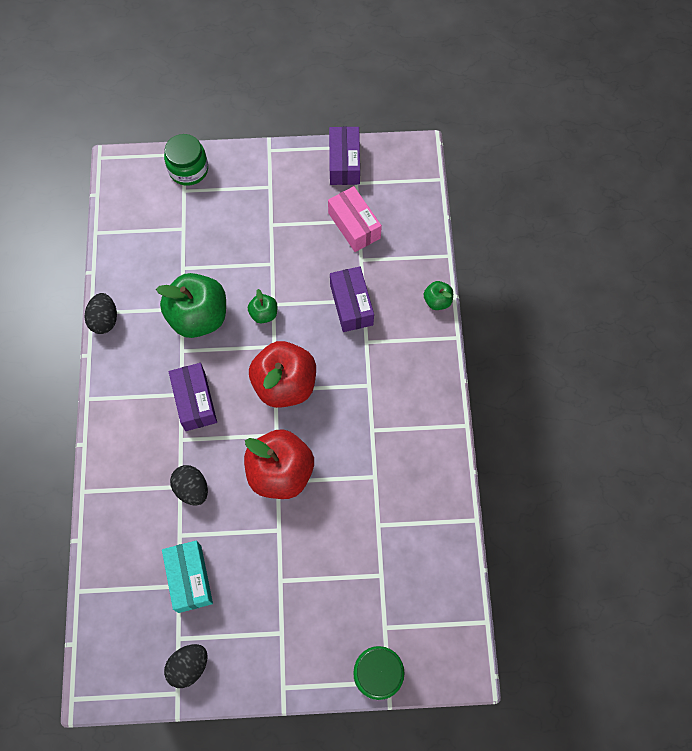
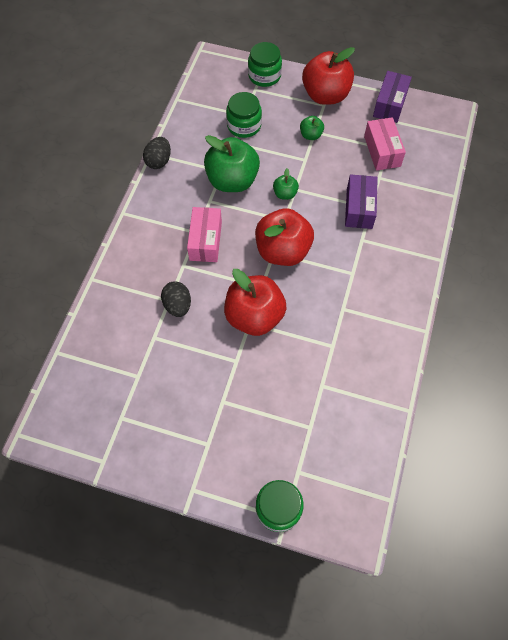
camera: 20 degrees right, 5 degrees down
turquoise box [162,541,213,613] -> none
black egg [164,644,208,688] -> none
purple box [169,363,217,431] -> pink box [187,207,222,262]
green apple [424,281,453,310] -> green apple moved to [300,116,324,140]
none -> green jar [226,92,262,138]
none -> red apple [302,47,355,105]

